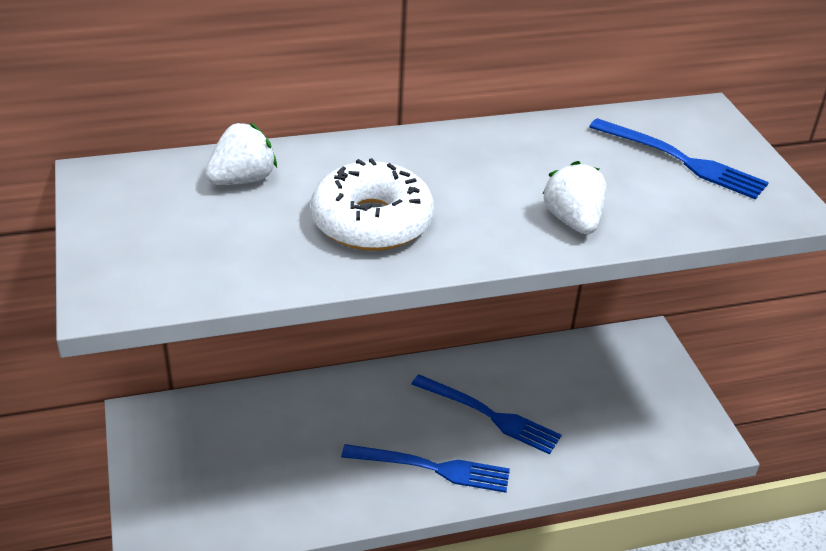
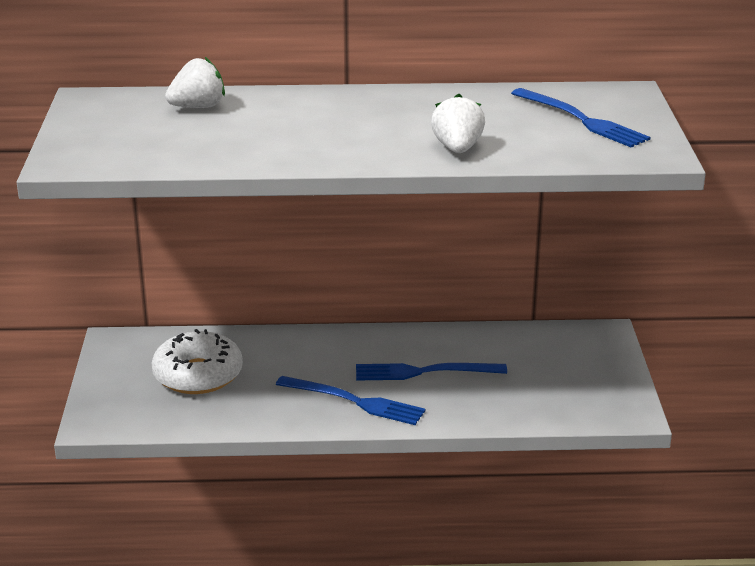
camera: 15 degrees right, 10 degrees down
white donut [311,158,434,251] -> white donut moved to [152,329,243,394]
blue fork [412,374,562,455] -> blue fork turned 135 degrees clockwise [356,363,507,380]

